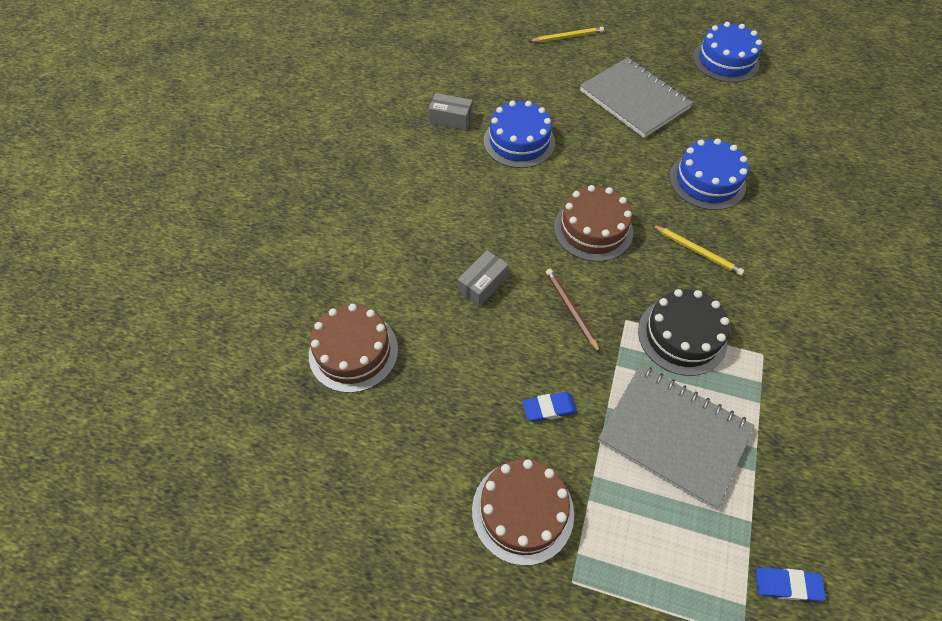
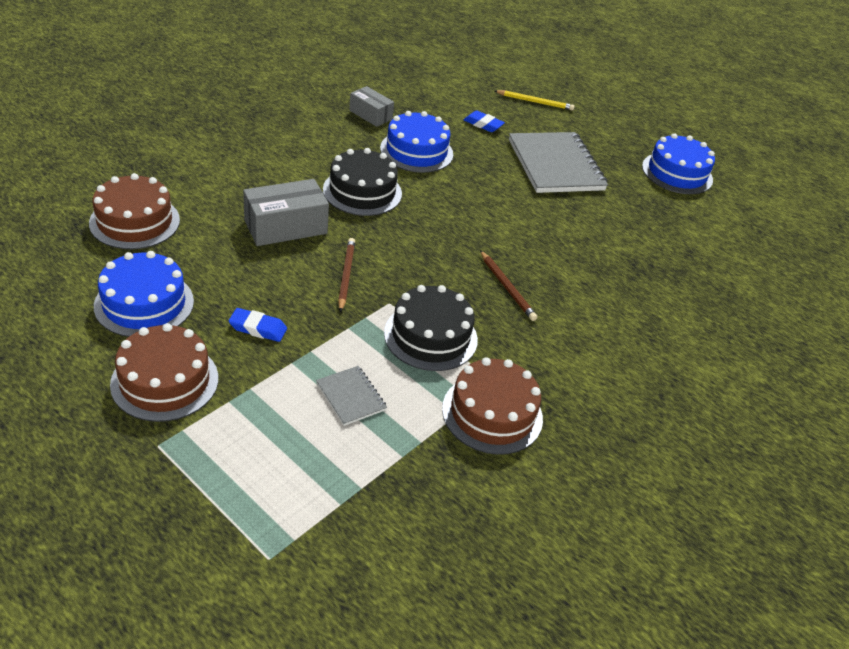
camera: 20 degrees right, 15 degrees down
grey box [458,250,509,307] -> grey box [243,179,329,246], size x1.57
brown cake [554,185,633,262] -> brown cake moved to [442,357,543,455]
grey notebook [598,365,755,509] -> grey notebook [316,366,387,426], size x0.46
yellow pencil [652,225,744,276] -> brown pencil [480,250,538,321]
blue cake [670,139,749,210] -> blue cake moved to [94,251,194,337]
blue eraser [755,568,826,601] -> blue eraser moved to [464,110,505,132]
none -> black cake [323,148,402,216]

